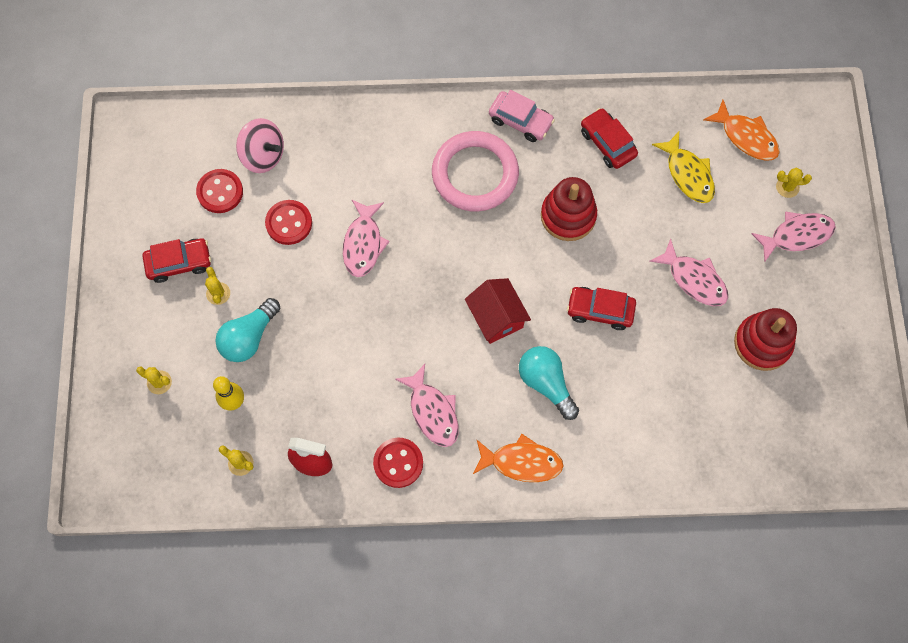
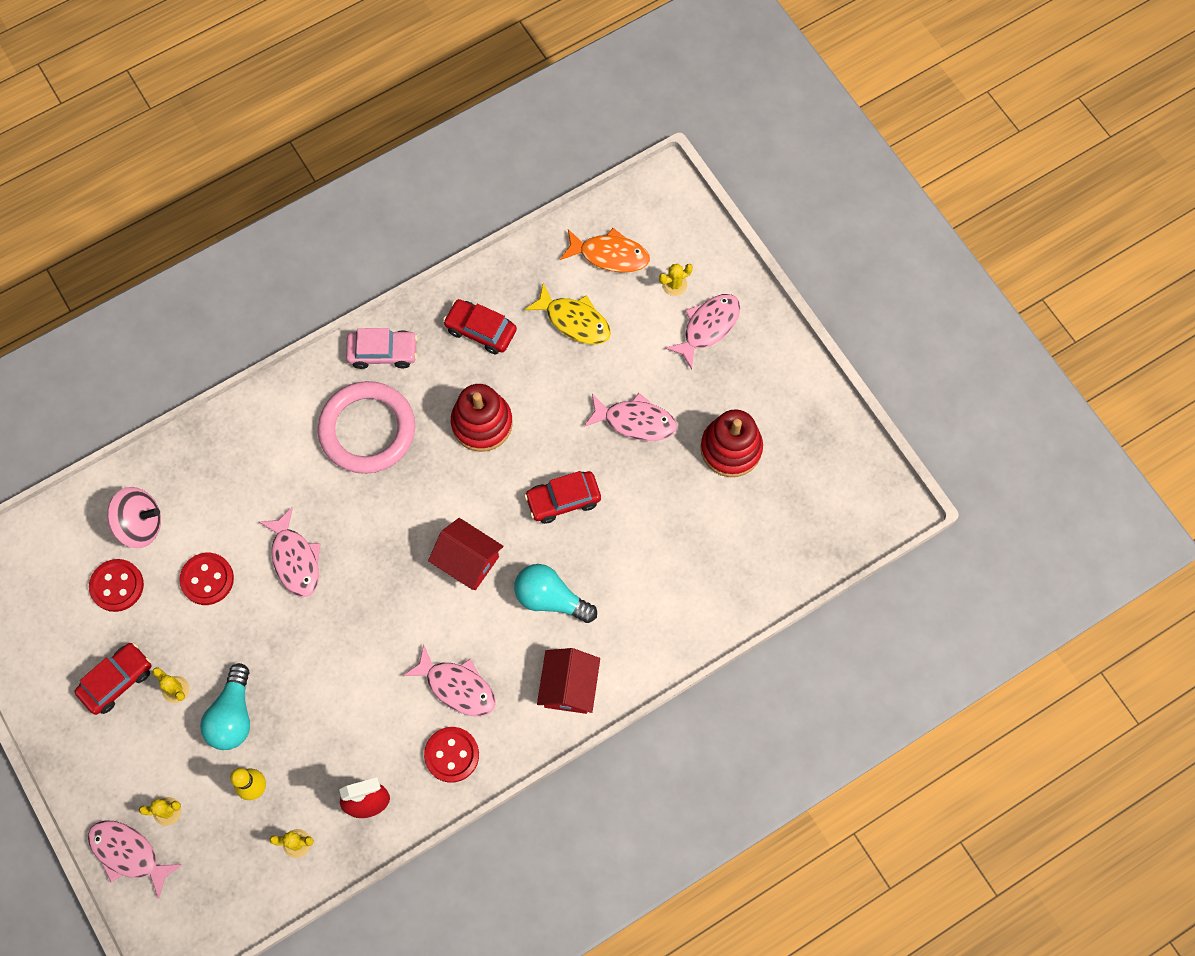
camera: 30 degrees left, 0 degrees up
orange fish [473,434,564,482] -> red house [537,648,600,714]
none -> pink fish [88,820,183,899]

